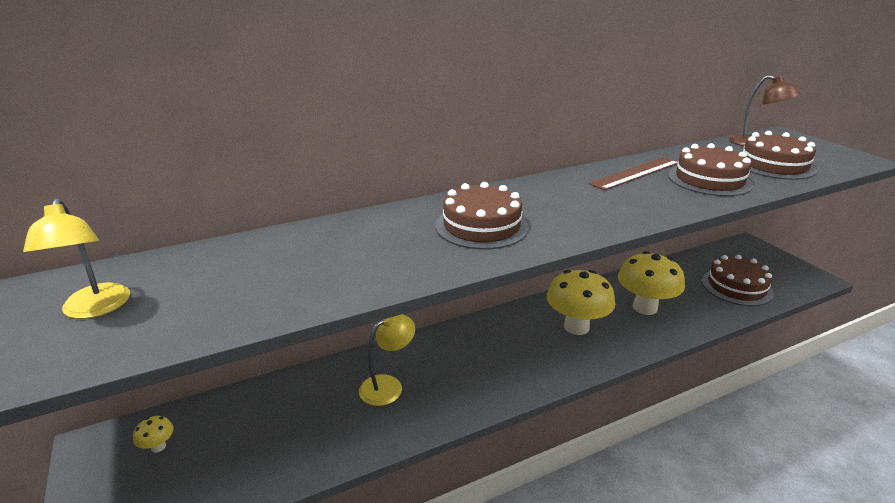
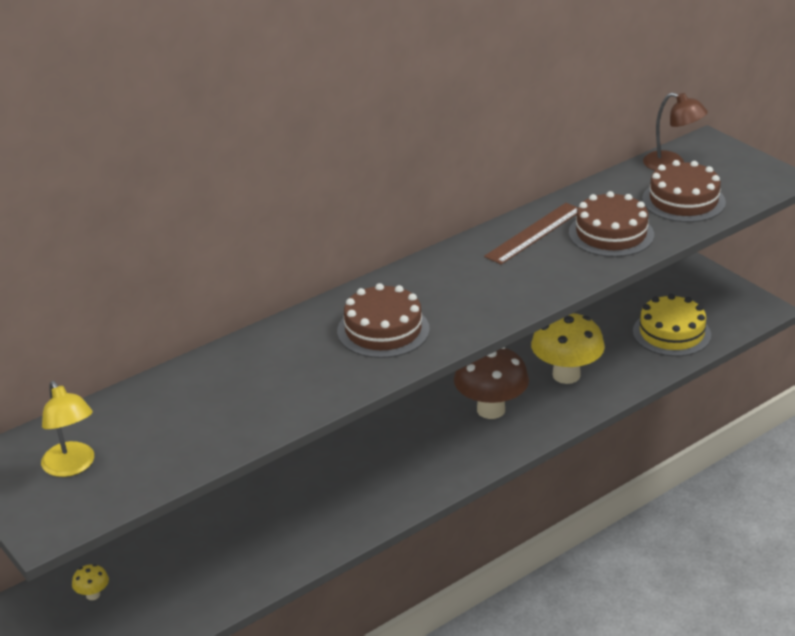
camera: 10 degrees left, 5 degrees up
yellow lamp [359,314,415,406] -> none
yellow mushroom [547,270,615,335] -> brown mushroom [454,347,529,419]
brown cake [702,255,774,306] -> yellow cake [633,294,711,356]

